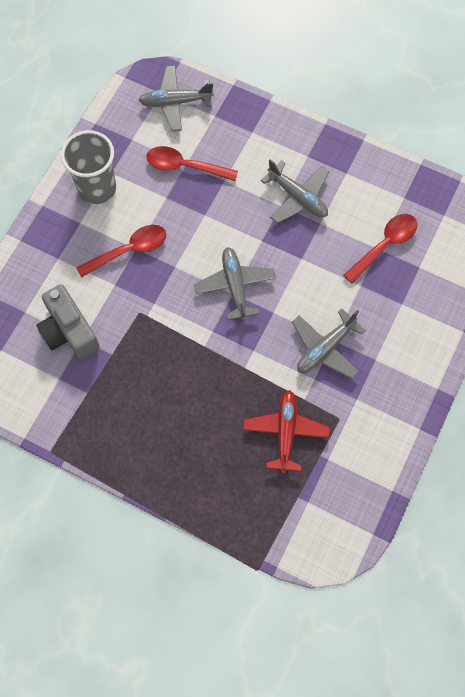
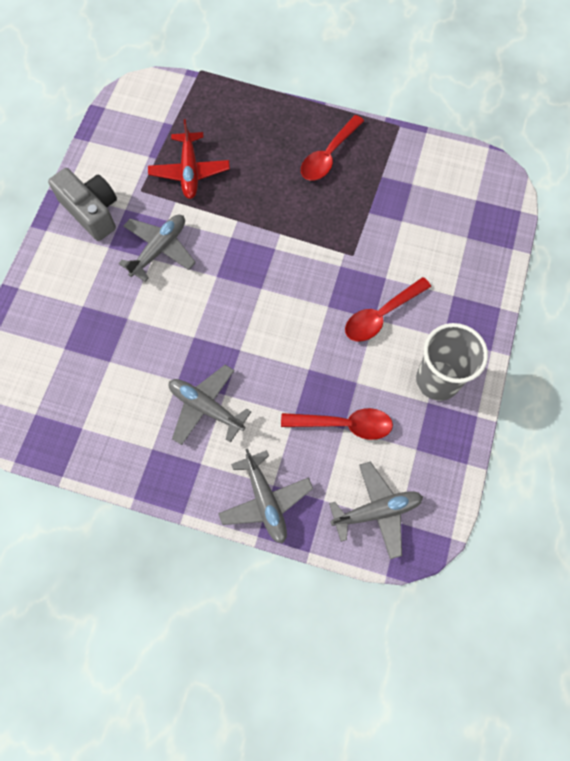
camera: 170 degrees right, 0 degrees up
grey camera [36,284,100,359] -> grey camera moved to [48,168,117,241]
grey plane [194,247,276,321] -> grey plane moved to [218,449,313,544]
red spoon [343,214,417,284] -> red spoon moved to [301,115,364,181]

